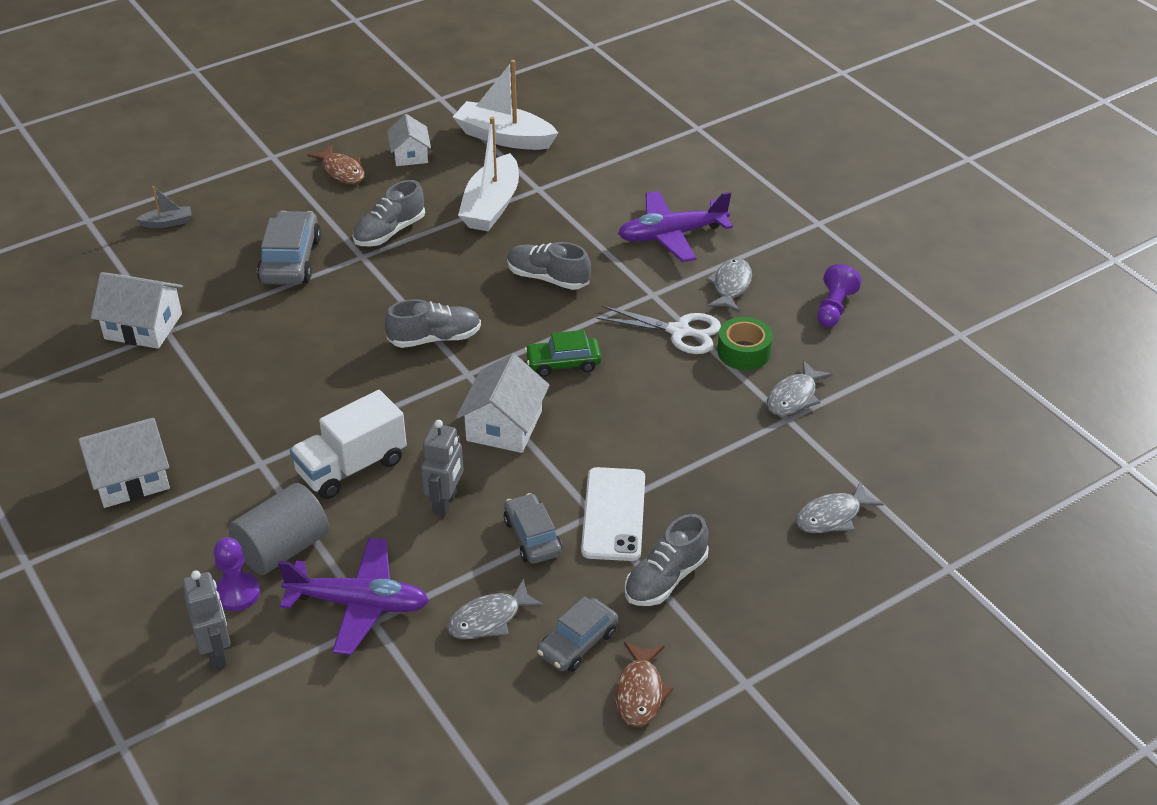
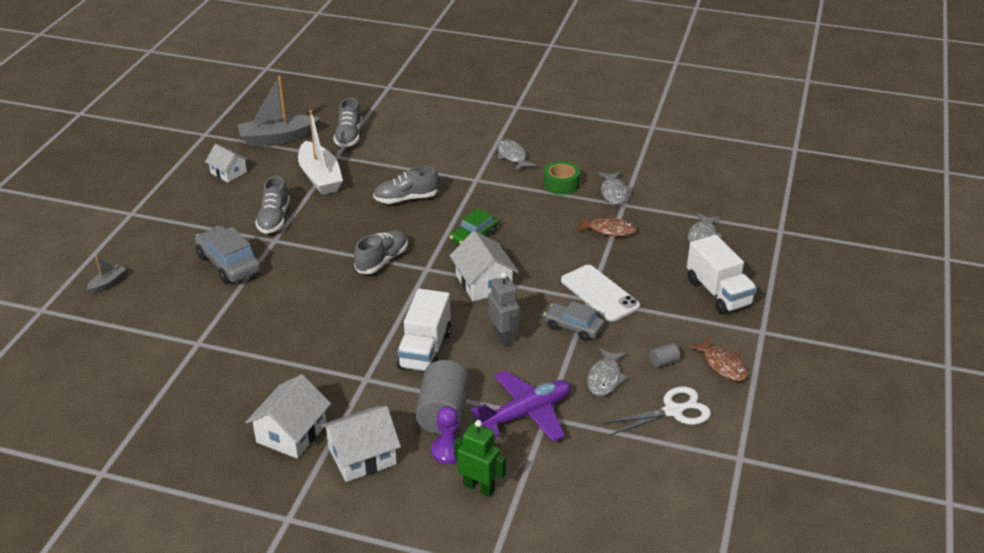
camera: 40 degrees left, 5 degrees down
white house [91,272,183,349] -> white house moved to [321,406,401,482]
grey robot [182,570,230,670] -> green robot [454,420,506,497]
brown fish [308,144,365,184] -> brown fish moved to [576,216,637,236]
white boat [453,60,558,150] -> grey boat [237,76,320,147]
grey car [537,596,618,672] -> grey cylinder [650,343,680,368]
white scissors [596,305,721,354] -> white scissors moved to [603,386,711,435]
purple plane [618,191,733,262] -> none
grey shoe [625,514,709,606] -> grey shoe moved to [333,97,362,148]
purple pawn [817,264,862,327] -> none
none -> white truck [687,235,757,315]

